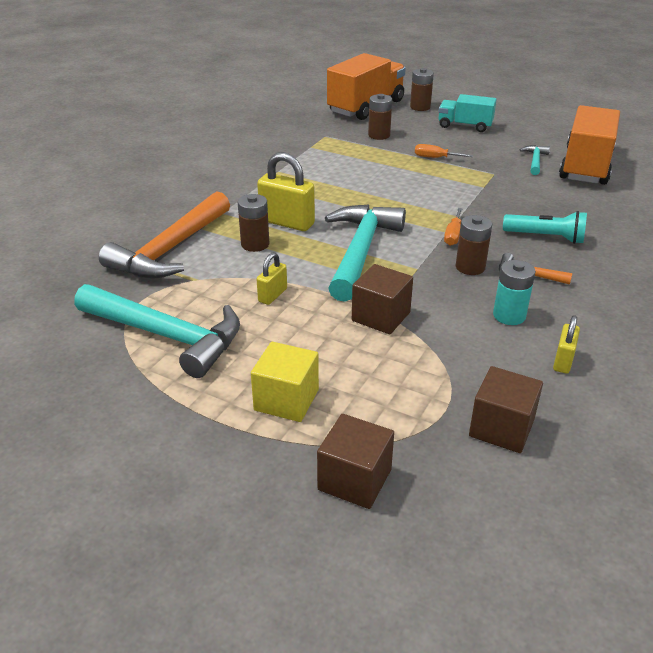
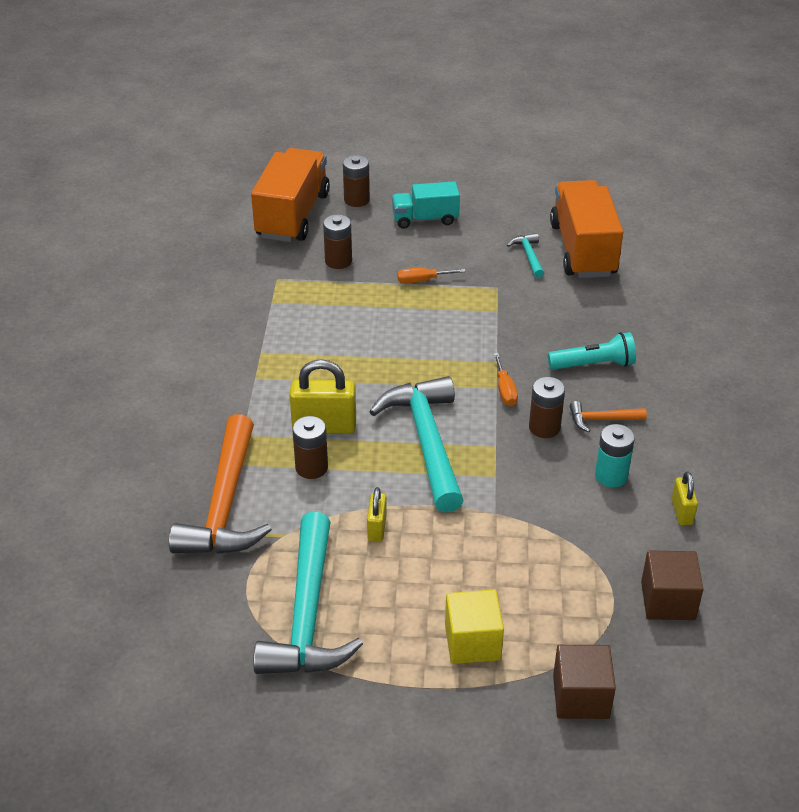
camera: 25 degrees left, 5 degrees up
turquoise hammer [75,284,240,378] -> turquoise hammer turned 90 degrees clockwise [253,512,363,674]
brown cube [352,264,413,334] -> none

